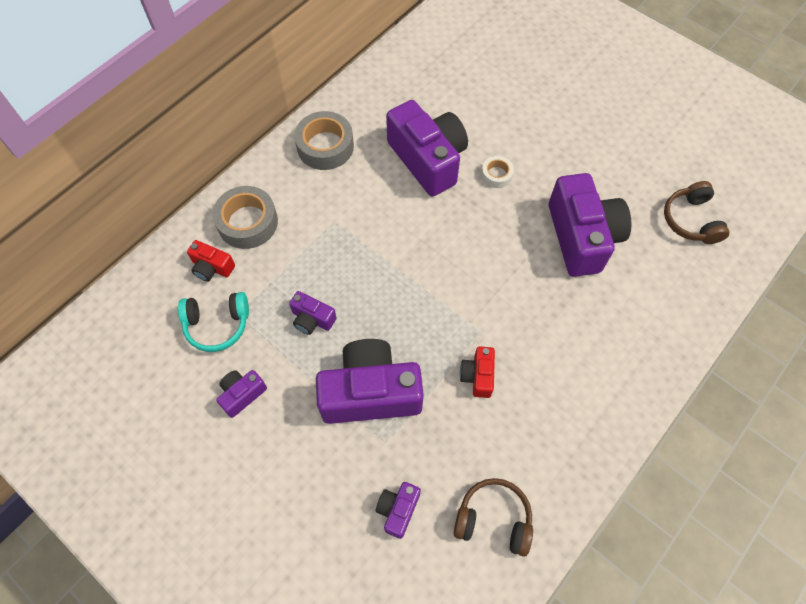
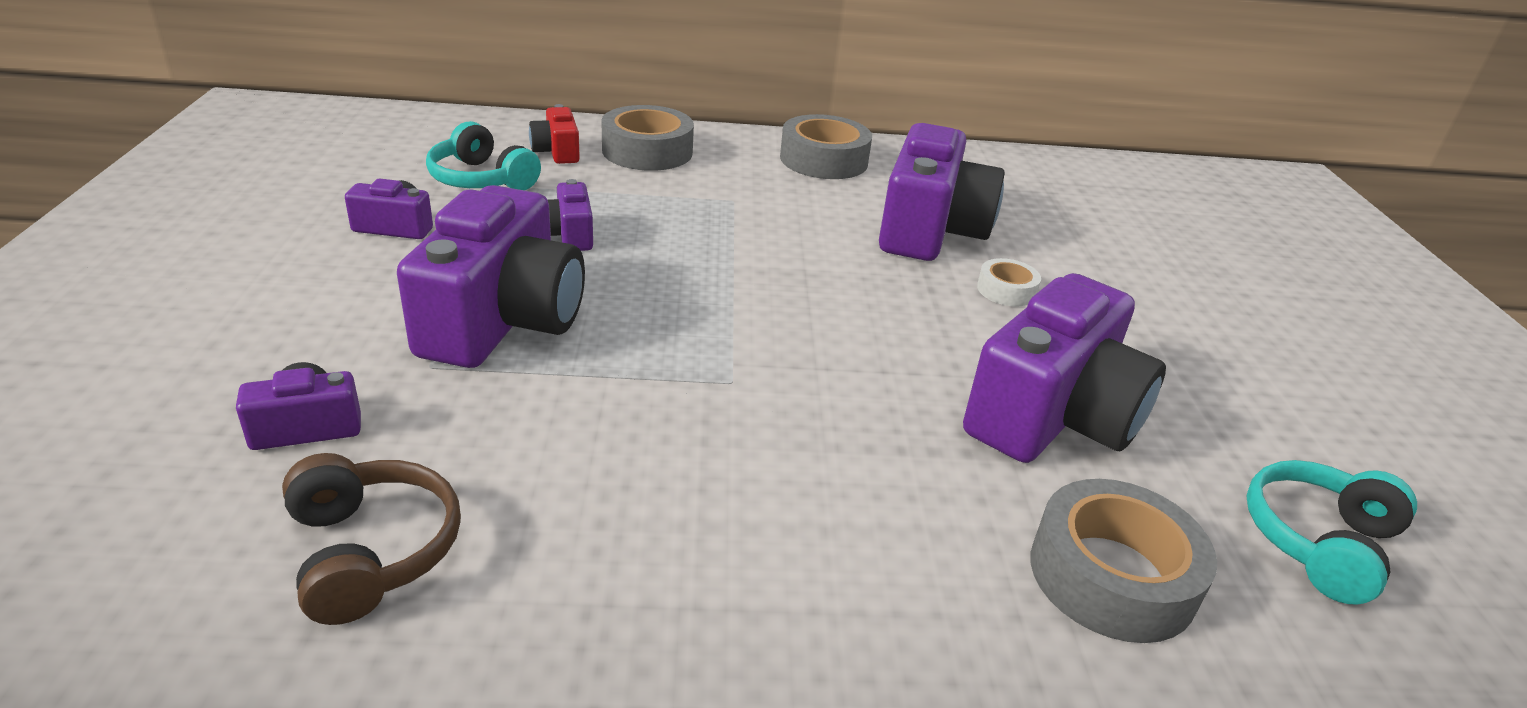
camera: 45 degrees right, 30 degrees down
purple camera [316,339,424,424] -> purple camera turned 60 degrees clockwise [397,185,585,368]
red camera [460,347,495,398] -> none
brown headphones [664,181,730,244] -> turquoise headphones [1246,460,1417,605]
none -> grey tape [1030,479,1217,643]

